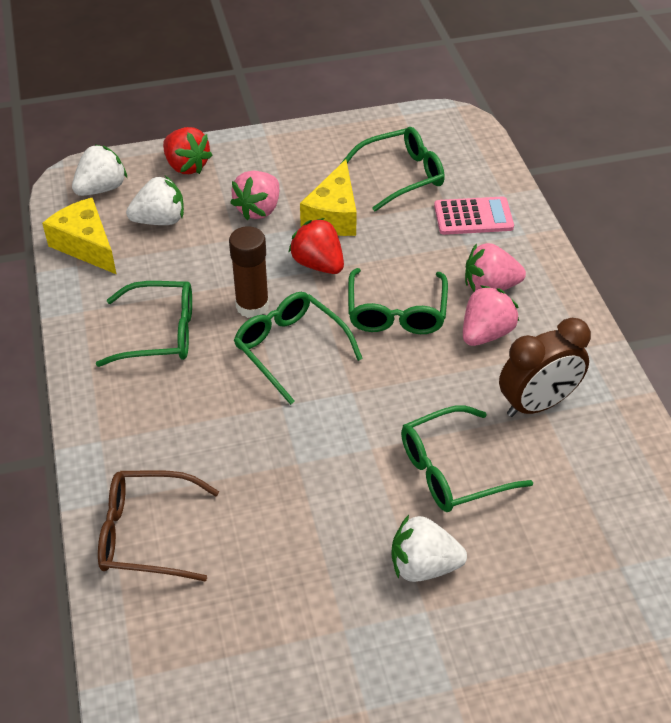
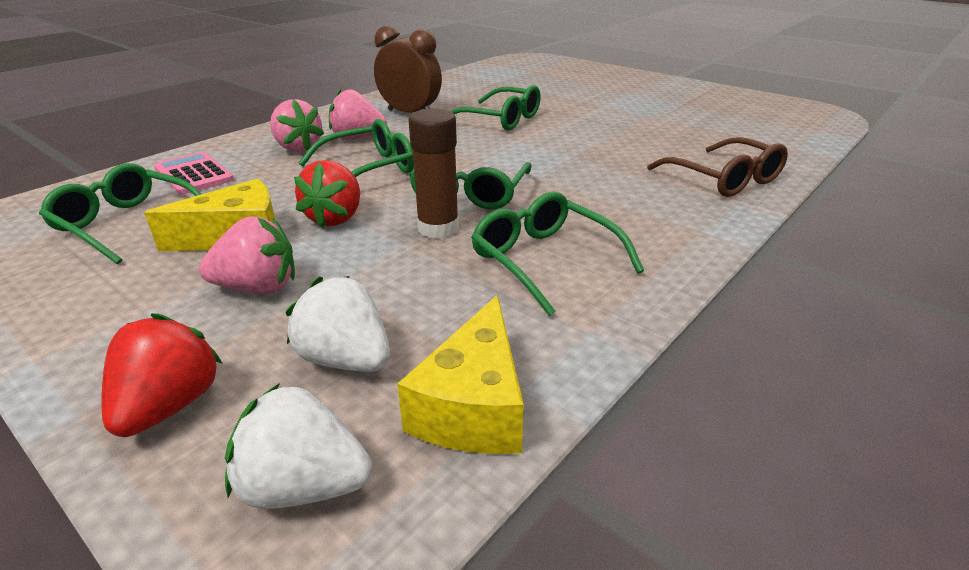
camera: 125 degrees left, 15 degrees down
white strawberry [391,515,467,582] -> none

